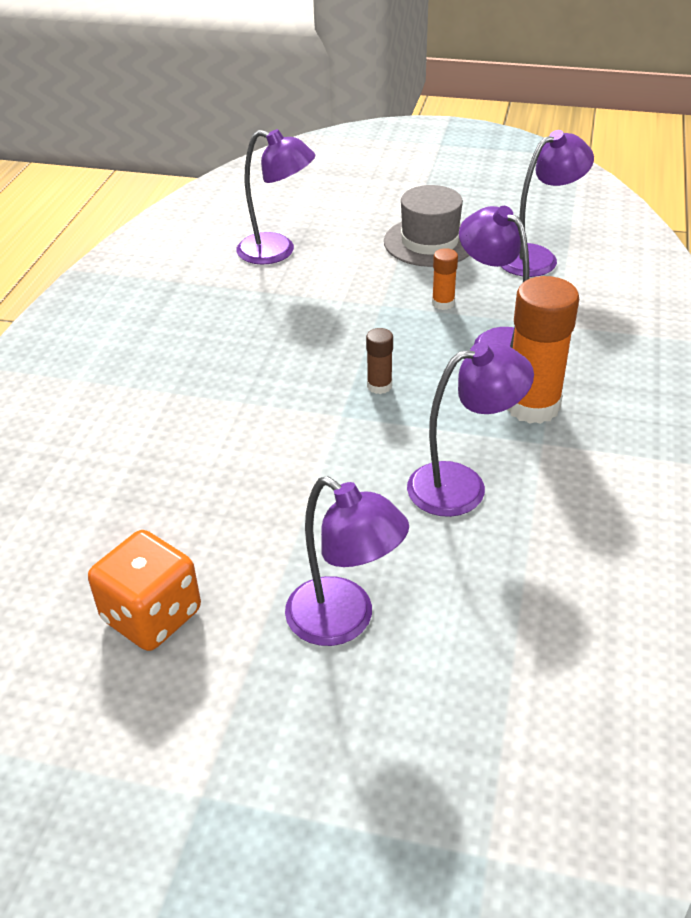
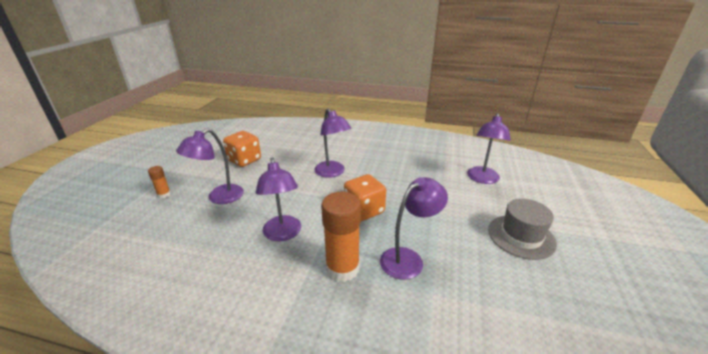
camera: 90 degrees right, 10 degrees down
brown glue stick [366,328,393,394] -> orange dice [344,174,386,221]
orange glue stick [432,248,458,310] -> orange glue stick moved to [148,166,171,198]
purple lamp [500,130,594,277] -> purple lamp moved to [315,108,351,178]

